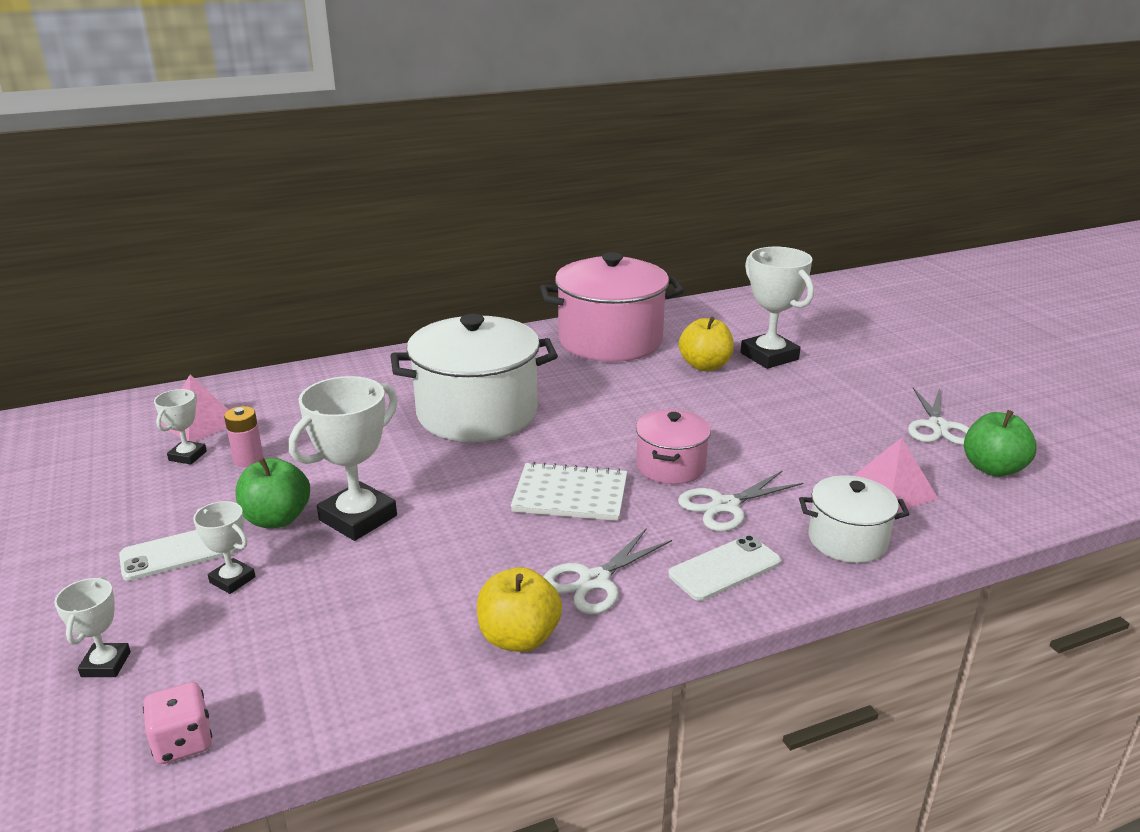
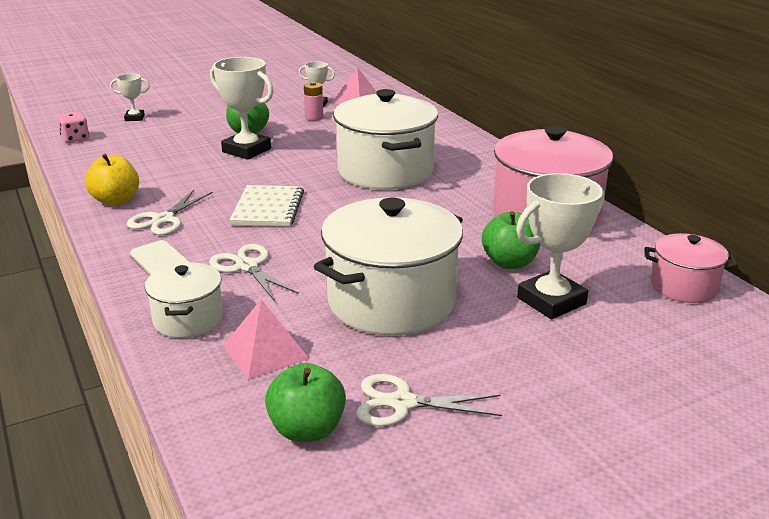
camera: 85 degrees right, 0 degrees up
white phone [119,530,239,581] -> none
white trophy [193,501,256,594] -> none
white scissors [543,528,672,615] -> white scissors turned 105 degrees counterclockwise [127,190,213,235]
pink pot [636,409,711,484] -> pink pot moved to [645,233,738,303]
yellow apple [679,317,734,371] -> green apple [482,211,540,269]
none -> white pot [314,197,463,336]

